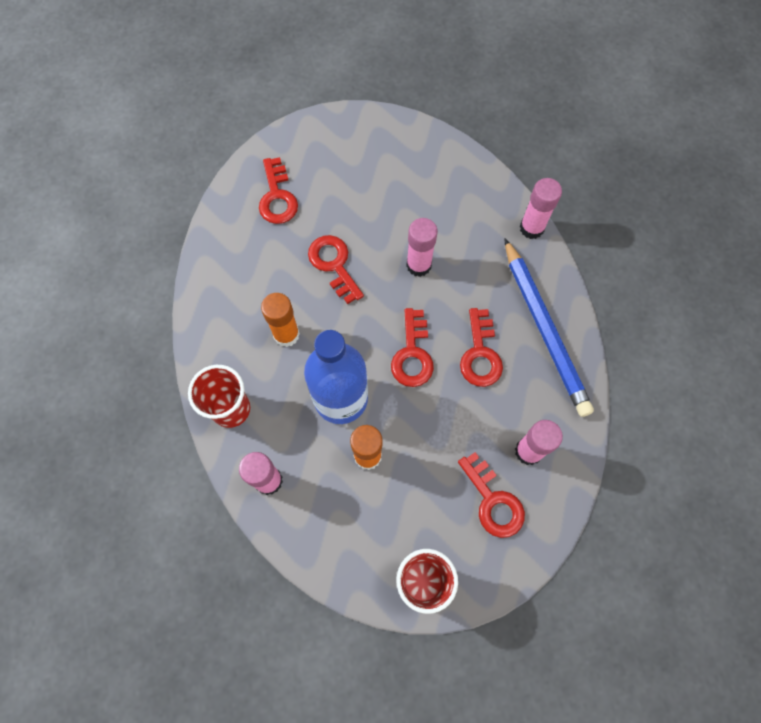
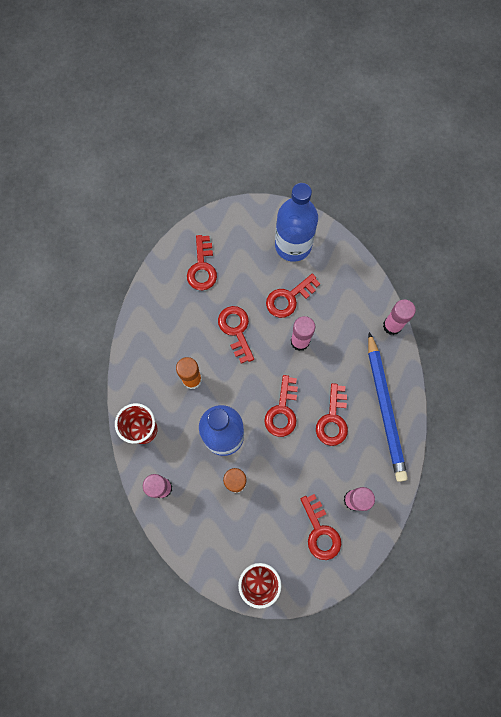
camera: 10 degrees right, 5 degrees up
none -> red key [266,273,320,318]
none -> blue bottle [275,183,318,262]

